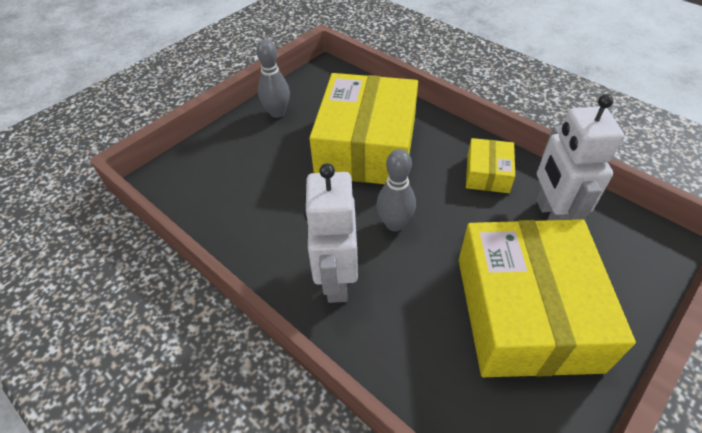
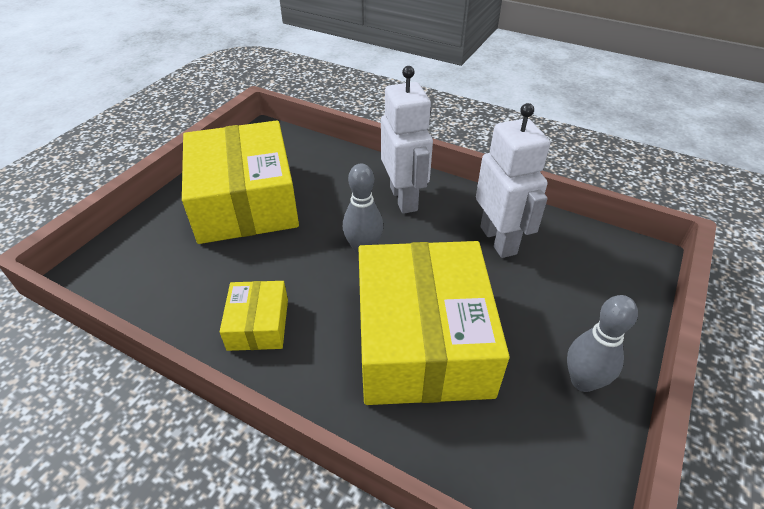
camera: 165 degrees right, 5 degrees down
white robot [537,94,624,220] -> white robot moved to [476,103,550,258]

